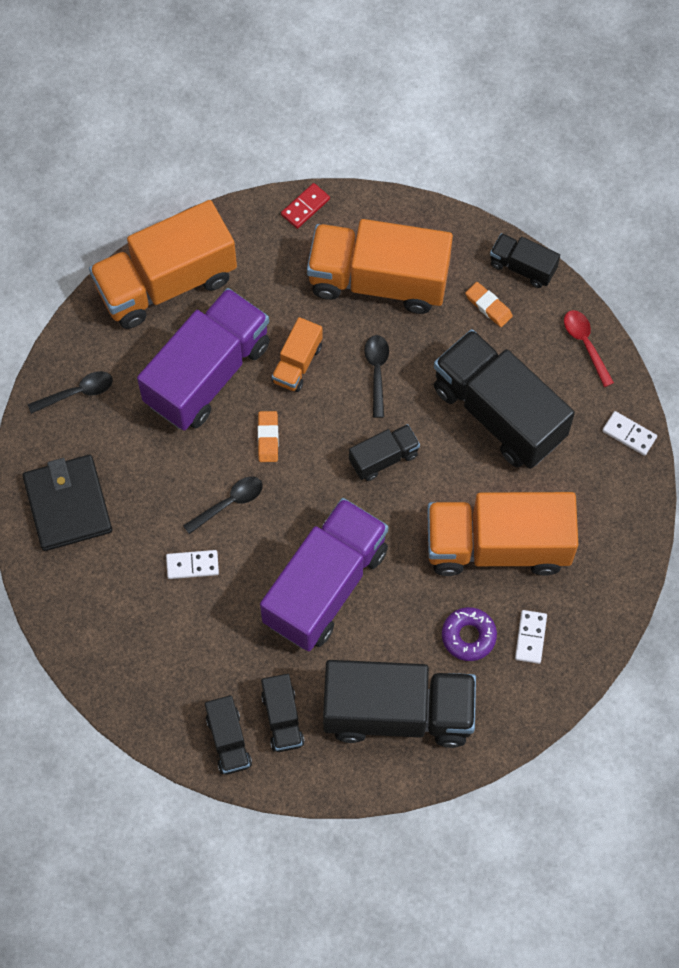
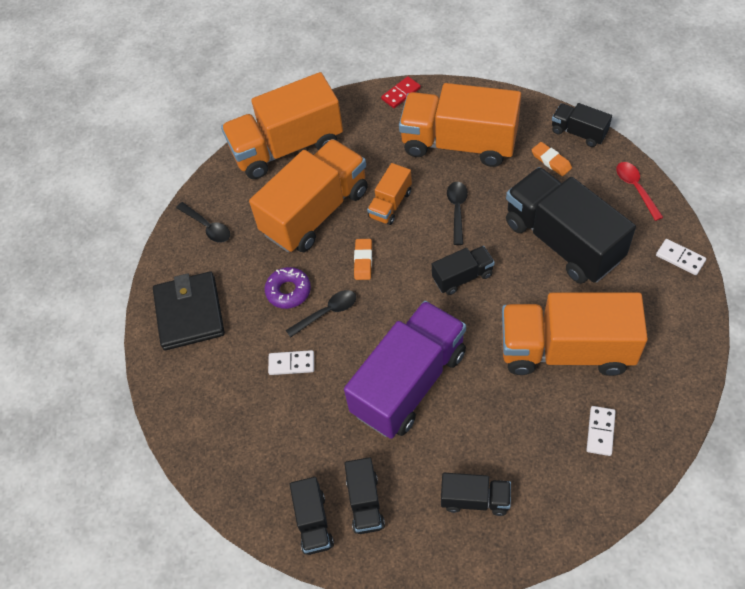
camera: 10 degrees right, 10 degrees down
black spoon [28,371,113,414] -> black spoon turned 60 degrees clockwise [176,202,230,243]
purple truck [137,288,270,431] -> orange truck [249,139,368,252]
black truck [323,660,476,748] -> black truck [441,473,511,516], size x0.48
purple donut [442,607,497,661] -> purple donut moved to [265,267,311,309]

